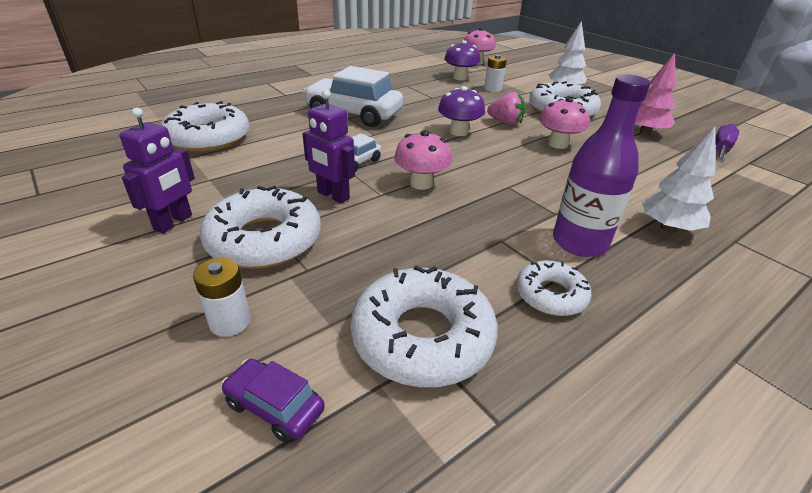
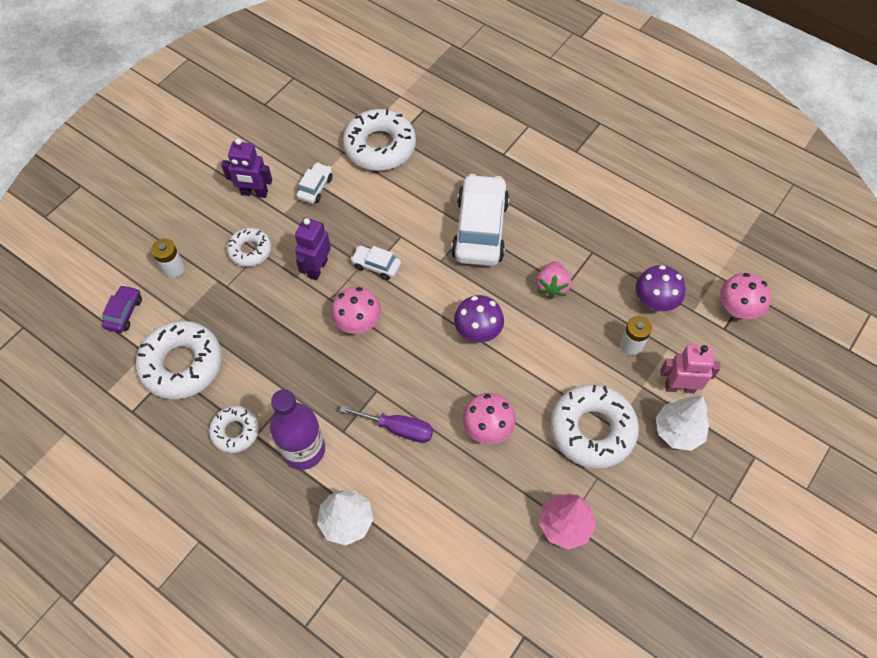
camera: 75 degrees right, 25 degrees up
white donut [200,185,321,269] -> white donut [227,228,271,267], size x0.56
pink strawberry [487,92,525,126] -> pink strawberry moved to [536,261,571,299]
purple screwdriver [715,124,739,162] -> purple screwdriver moved to [340,405,433,443]
none -> white car [296,162,333,204]
none -> pink robot [660,345,721,393]

